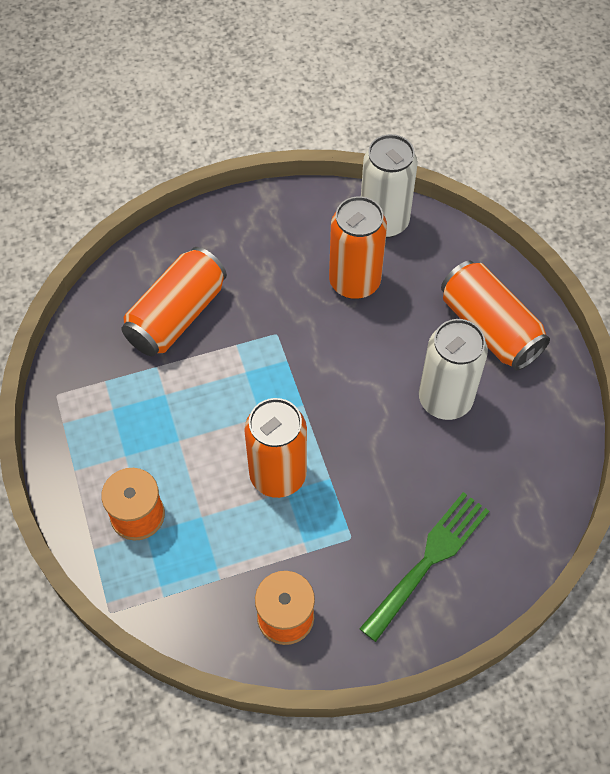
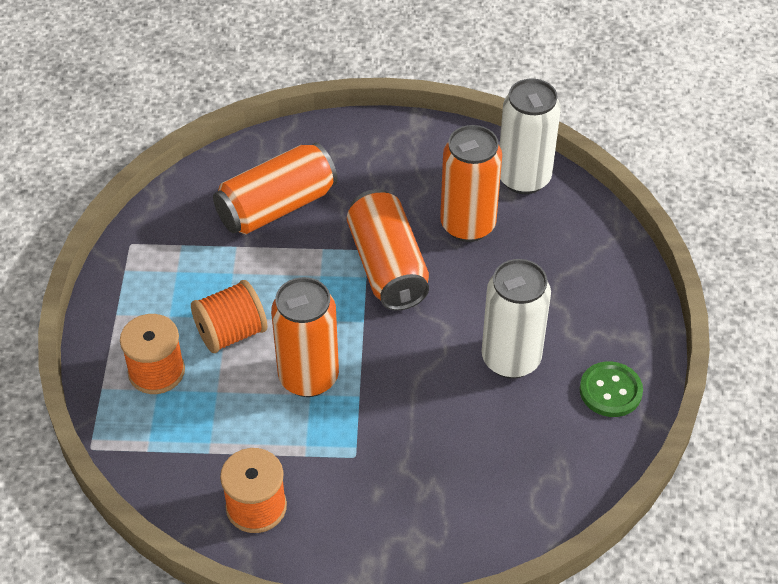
camera: 20 degrees right, 10 degrees down
green fork [359,492,489,642] -> none
orange can [441,260,550,370] -> orange can moved to [347,189,429,311]
none -> orange spool [191,280,267,353]
none -> green button [580,361,643,417]

